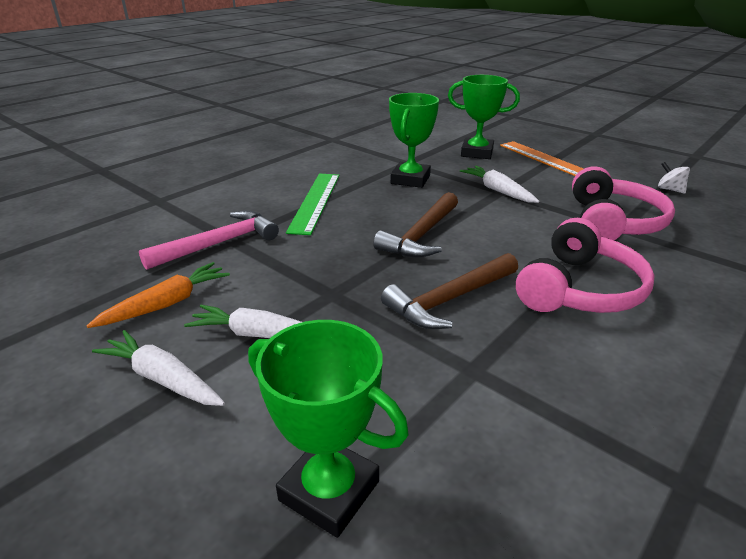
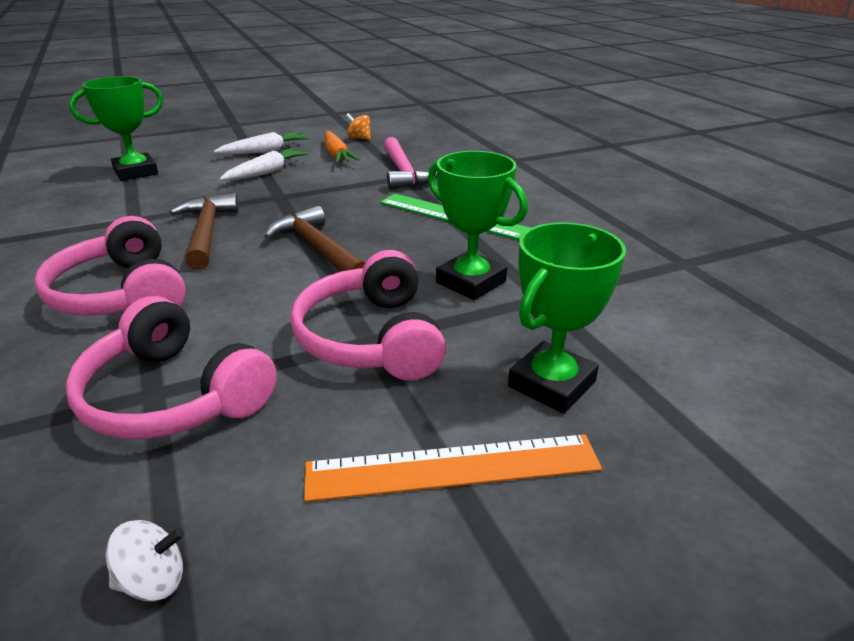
camera: 115 degrees right, 0 degrees up
white carrot [460,166,540,203] -> pink headphones [291,250,446,380]
none -> orange spinning top [346,113,371,140]

